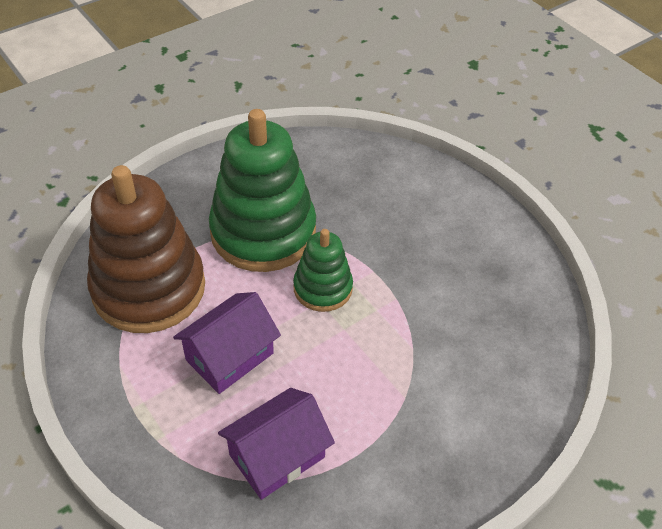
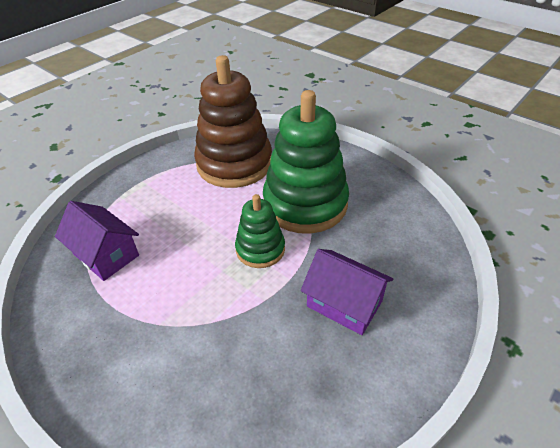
camera: 80 degrees right, 5 degrees down
purple house [173,292,281,394] -> purple house moved to [301,249,393,335]

